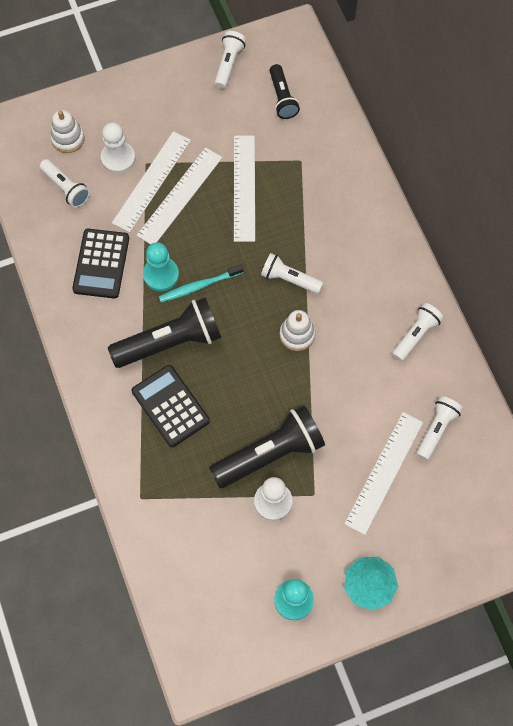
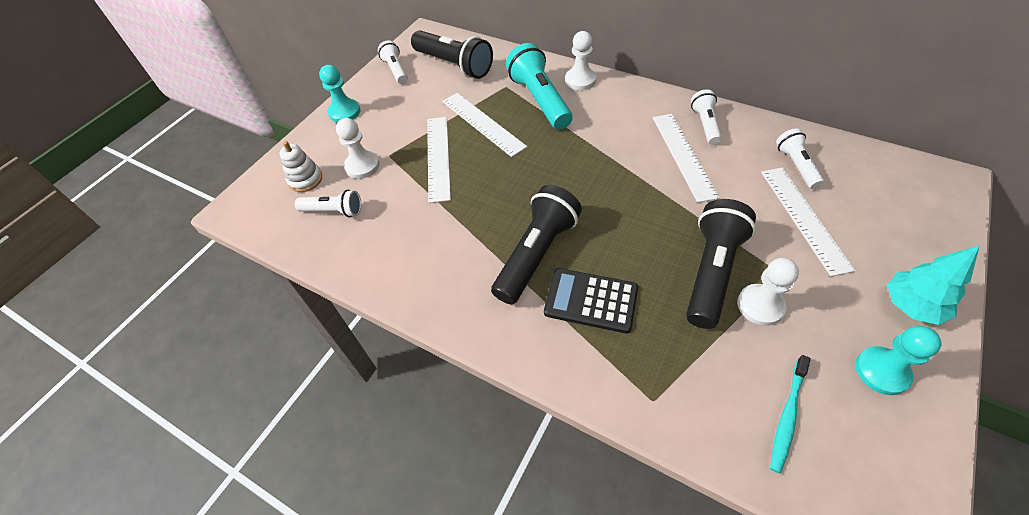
camera: 35 degrees left, 15 degrees down
black calculator [72,229,129,298] -> none
white ruler [112,131,191,232] -> white ruler moved to [653,114,720,203]
turquoise pawn [143,242,179,291] -> turquoise pawn moved to [319,65,360,123]
turquoise toothbrush [159,264,243,303] -> turquoise toothbrush moved to [770,355,811,473]
white flashlight [261,253,323,294] -> none
black flashlight [270,64,300,119] -> black flashlight [411,30,493,79], size x1.76
white stacking toy [280,310,315,351] -> none
none -> turquoise flashlight [506,43,572,129]
none -> white pawn [565,31,596,90]

